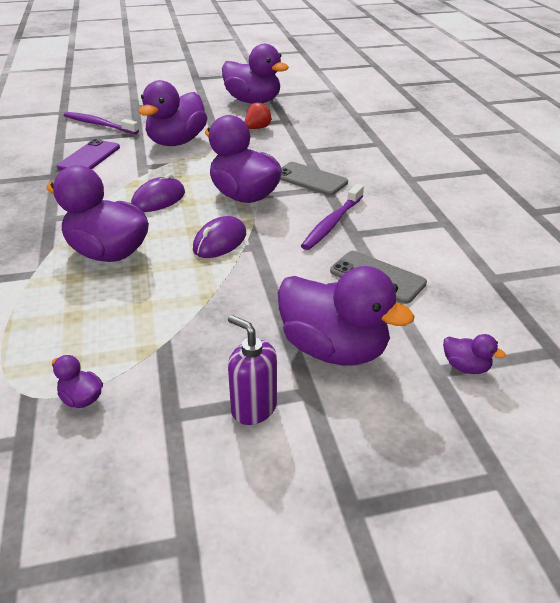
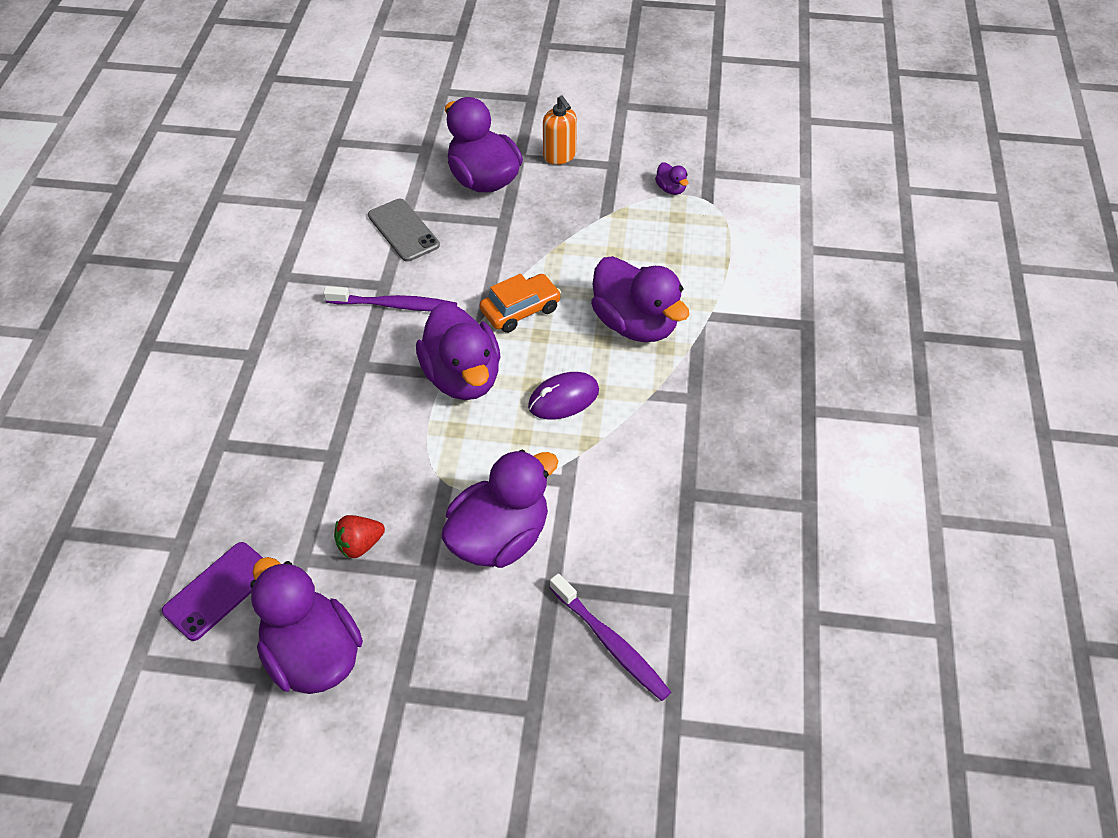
camera: 160 degrees left, 15 degrees up
purple phone [57,139,120,170] -> purple phone moved to [162,542,263,641]
purple mouse [193,216,246,258] -> orange car [480,274,561,333]
purple soap dispenser [228,315,277,425] -> orange soap dispenser [543,95,577,165]
grey phone [280,162,348,195] -> none
purple toothbrush [301,184,364,250] -> purple toothbrush turned 45 degrees clockwise [323,286,457,311]
purple duck [443,334,506,374] -> none

